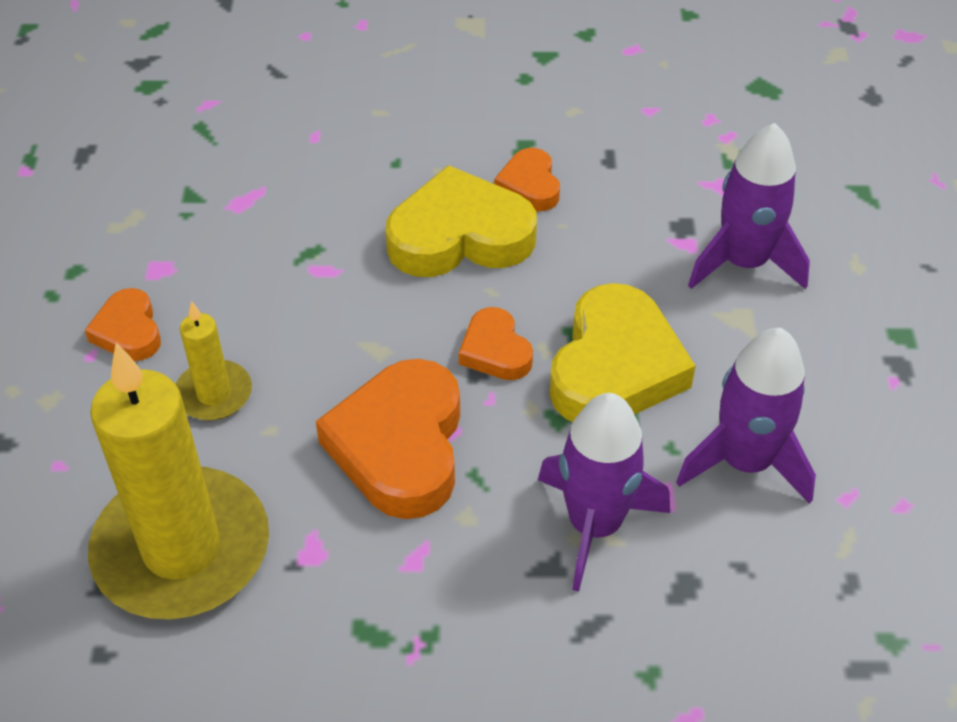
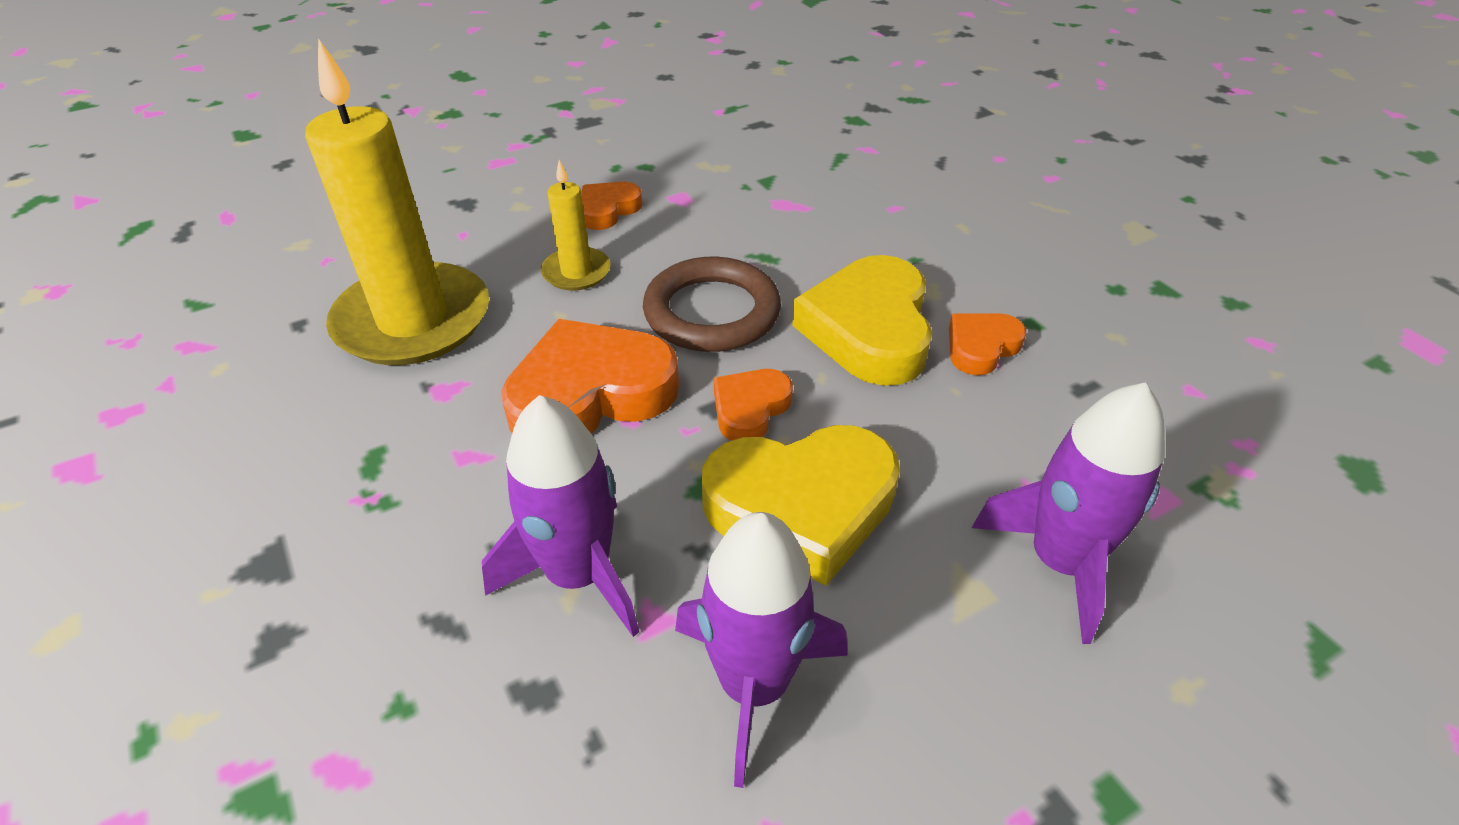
camera: 60 degrees right, 5 degrees down
yellow heart [385,165,537,277] -> yellow heart turned 135 degrees counterclockwise [792,255,932,386]
none -> brown ring [643,257,781,352]

